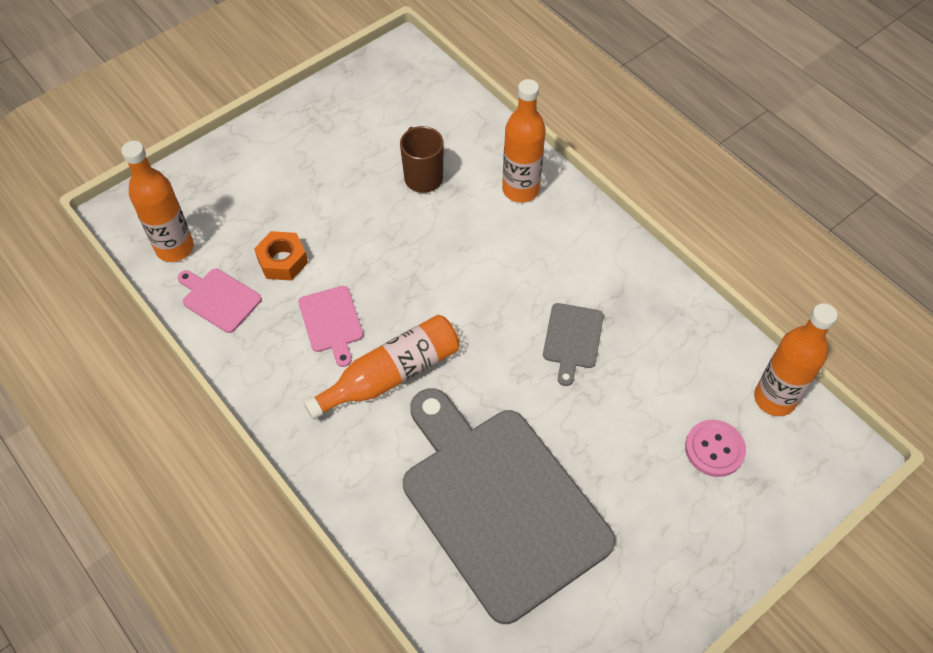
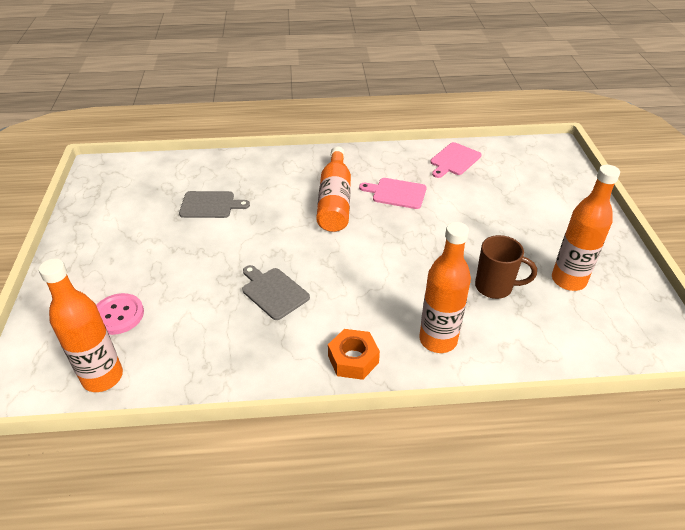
camera: 125 degrees right, 15 degrees down
orange bottle [121,141,194,262] -> orange bottle moved to [552,165,620,291]
pink cutting board [178,269,262,333] -> pink cutting board turned 150 degrees clockwise [430,142,482,178]
orange nut [254,231,308,281] -> orange nut moved to [328,329,380,380]
grey cutting board [403,388,616,624] -> grey cutting board [179,191,250,218], size x0.40

